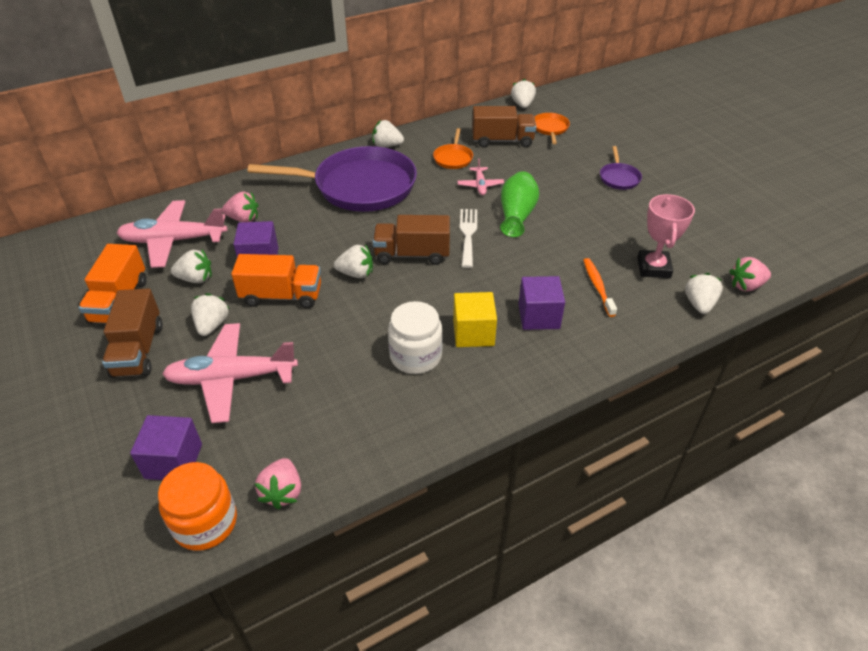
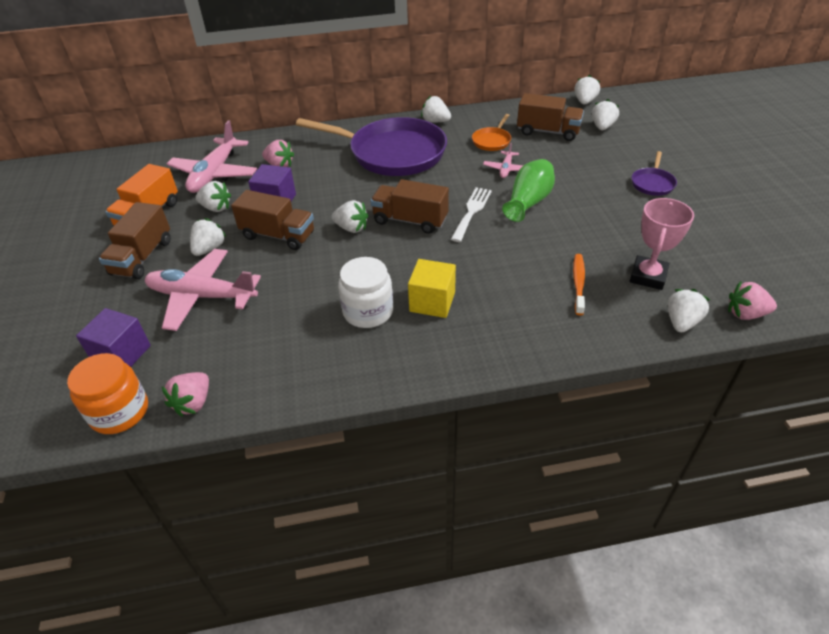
camera: 20 degrees right, 0 degrees up
pink plane [117,200,227,268] -> pink plane turned 90 degrees counterclockwise [167,120,257,193]
orange truck [231,254,321,308] -> brown truck [231,190,314,250]
purple cube [518,276,565,330] -> none
orange pan [534,113,570,144] -> white strawberry [592,99,619,130]

